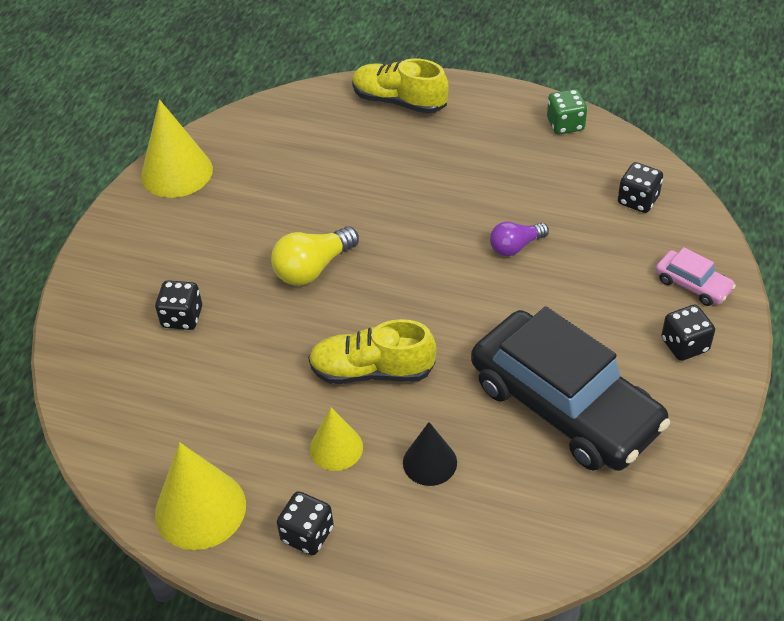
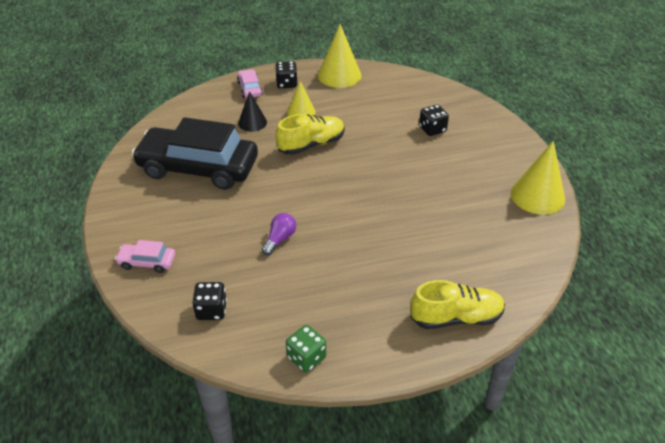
camera: 145 degrees right, 5 degrees down
yellow light bulb [271,227,359,286] -> none
black dice [661,305,715,361] -> none
none -> pink car [237,69,263,98]

